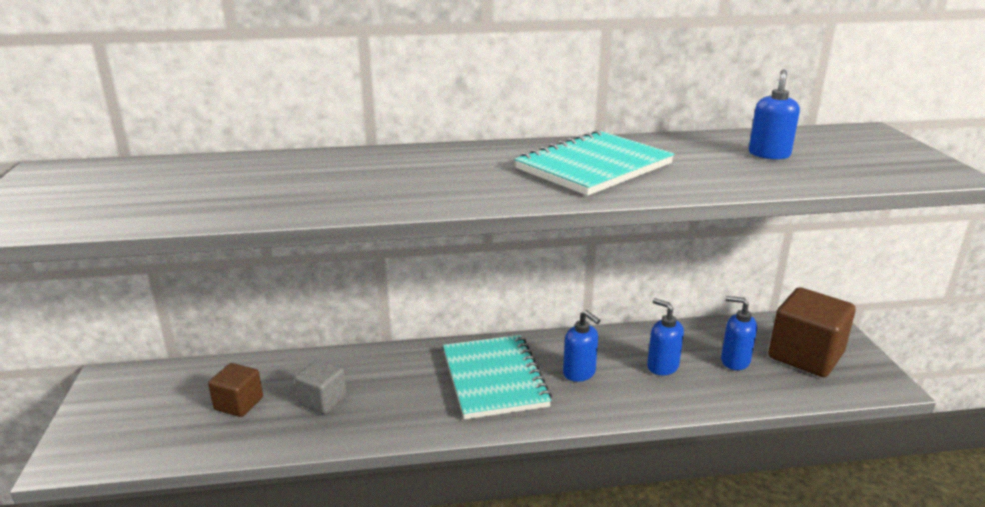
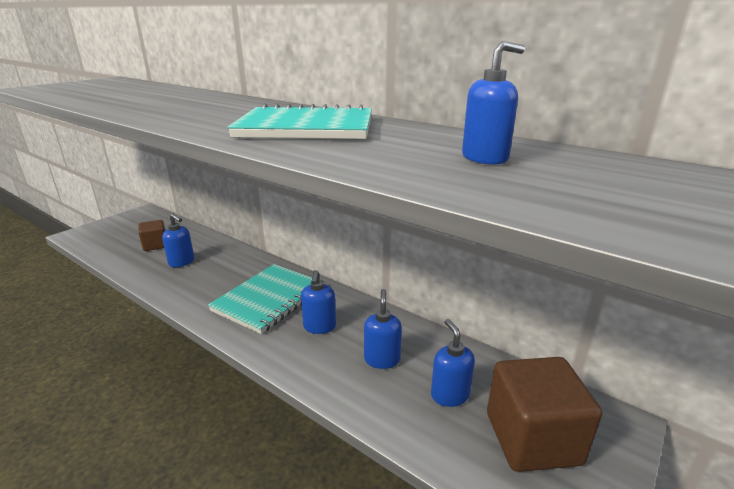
camera: 45 degrees right, 0 degrees up
grey cube [295,360,347,414] -> blue soap dispenser [162,214,194,268]

